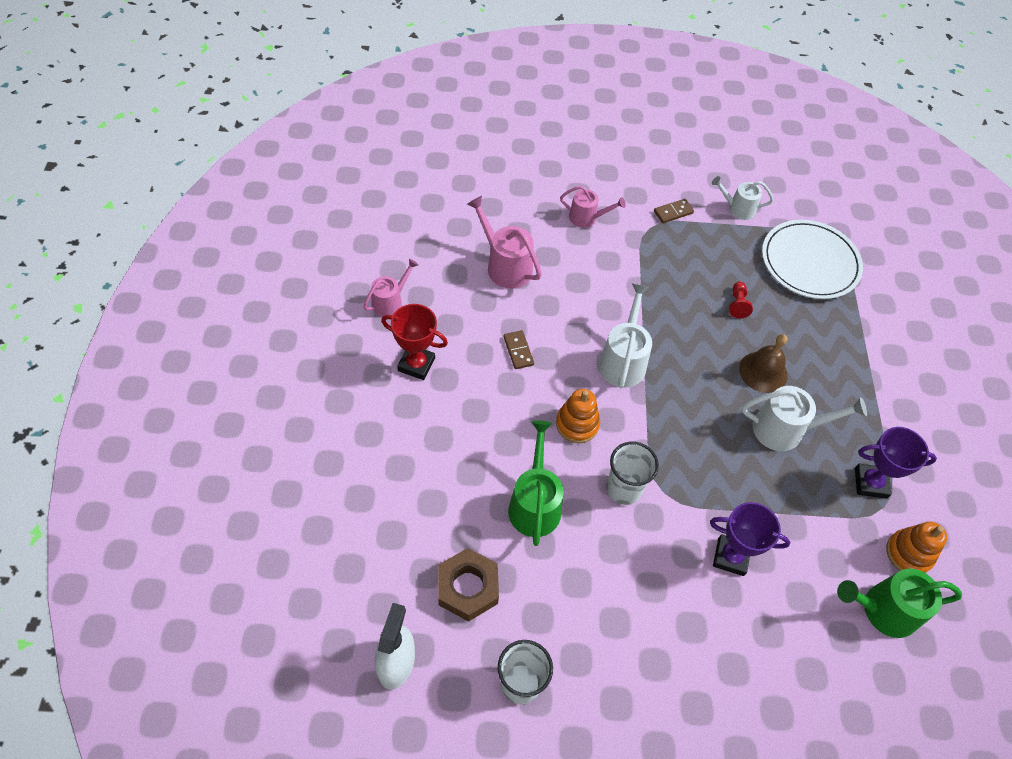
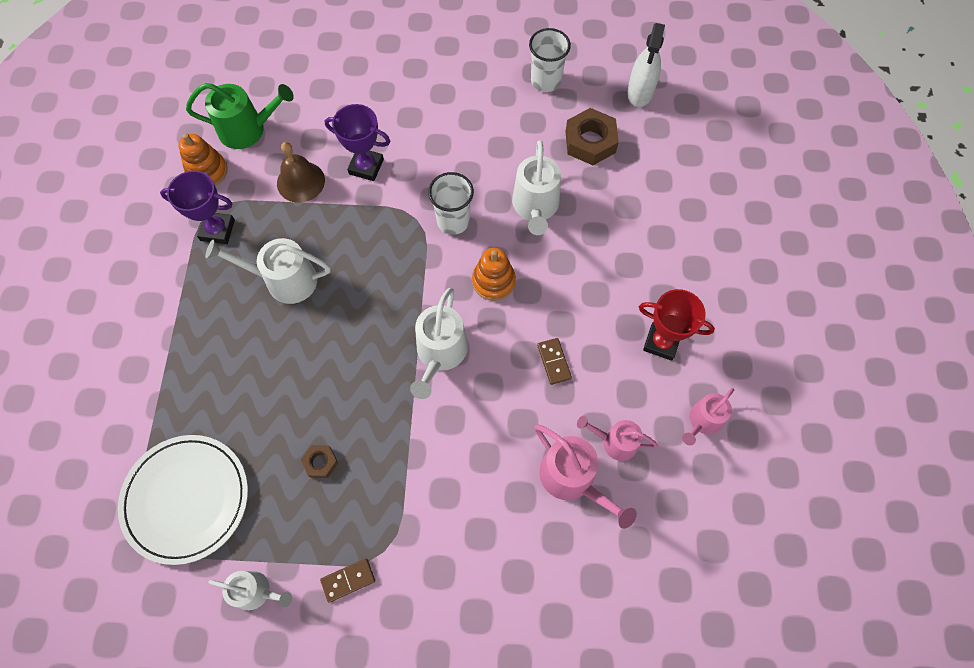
camera: 175 degrees left, 10 degrees up
green watering can [508,420,564,546] -> white watering can [512,140,561,235]
pink watering can [560,186,626,228] -> pink watering can moved to [577,416,658,461]
red pawn [729,282,753,318] -> none
brown bell [739,334,788,393] -> brown bell moved to [277,142,325,203]
none -> brown nut [301,445,338,478]

